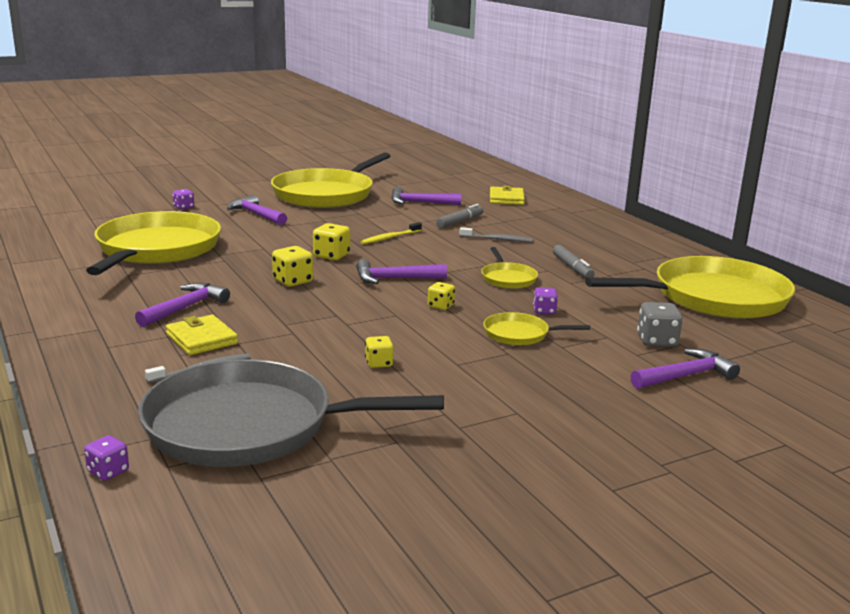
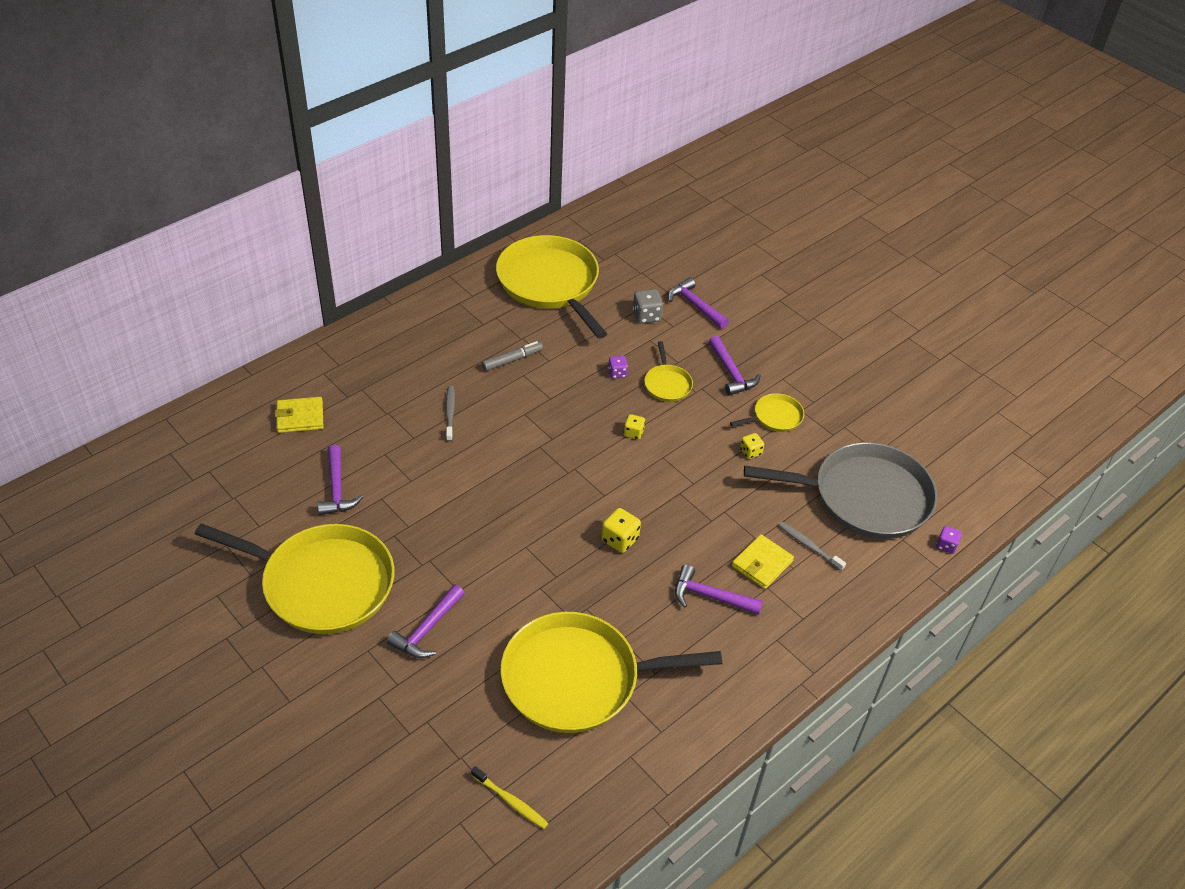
camera: 105 degrees left, 25 degrees up
grey pan [138,359,444,467] -> grey pan turned 75 degrees counterclockwise [744,442,937,539]
purple dice [172,189,194,209] -> none
yellow dice [313,223,350,260] -> none
purple hammer [356,259,447,284] -> purple hammer moved to [709,336,761,396]
yellow toothbrush [360,222,422,244] -> yellow toothbrush moved to [471,766,549,829]
grey marker [436,204,483,228] -> none
yellow pan [481,247,538,289] -> yellow pan moved to [730,393,804,432]

